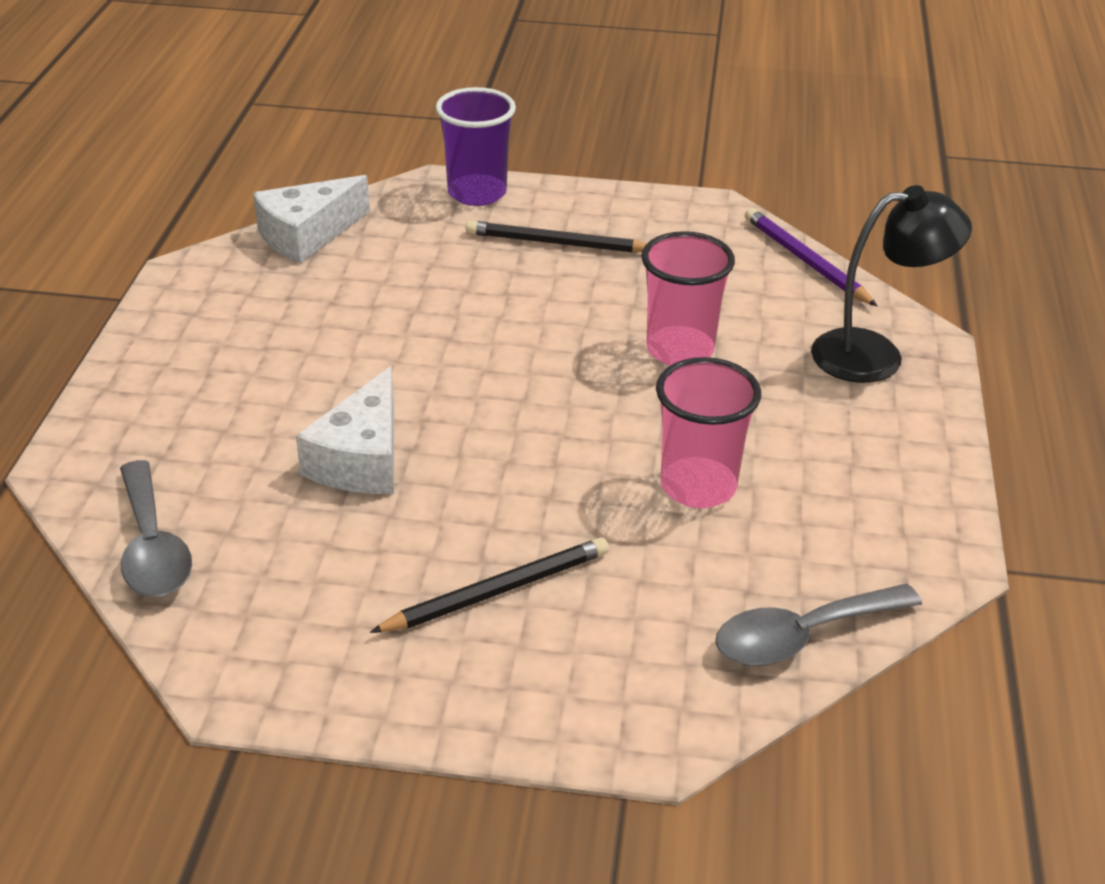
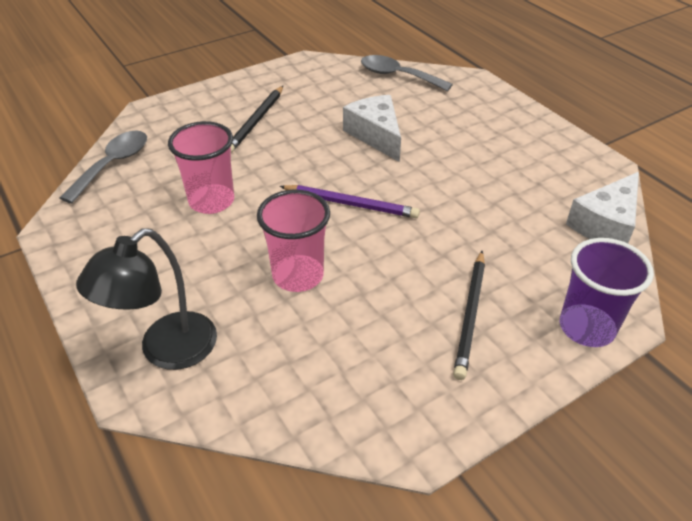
camera: 140 degrees right, 5 degrees up
white cheese [253,175,370,264] -> white cheese turned 150 degrees counterclockwise [566,172,639,243]
black pencil [466,220,647,253] -> black pencil turned 135 degrees clockwise [453,251,485,380]
purple pencil [745,208,877,306] -> purple pencil moved to [279,185,420,218]

